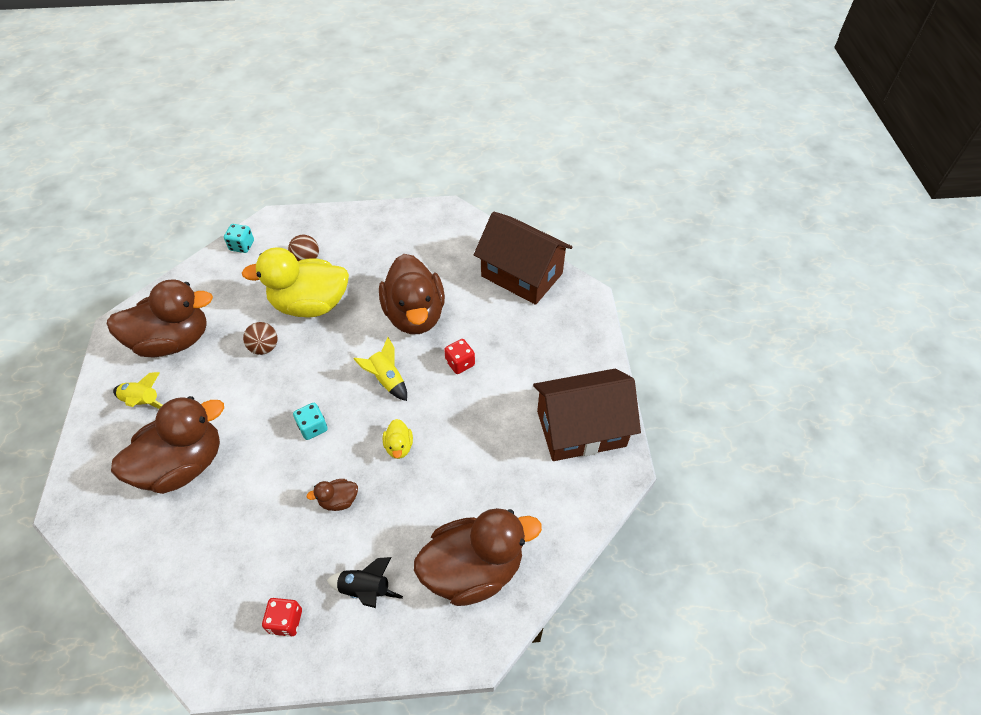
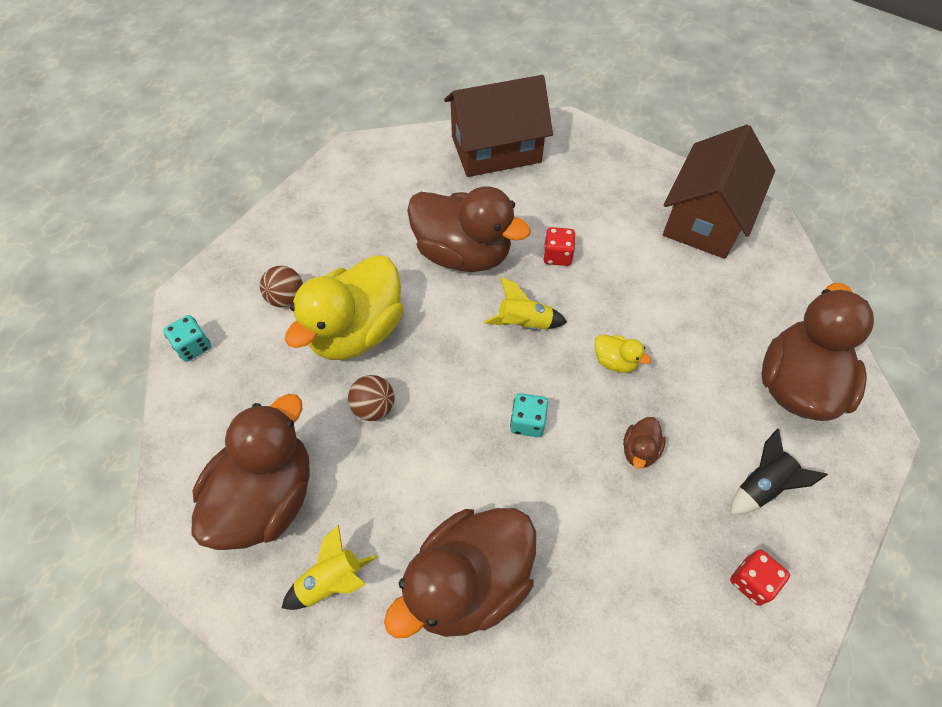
camera: 50 degrees left, 5 degrees up
brown duck [111,396,224,494] -> brown duck turned 135 degrees counterclockwise [384,508,536,638]

